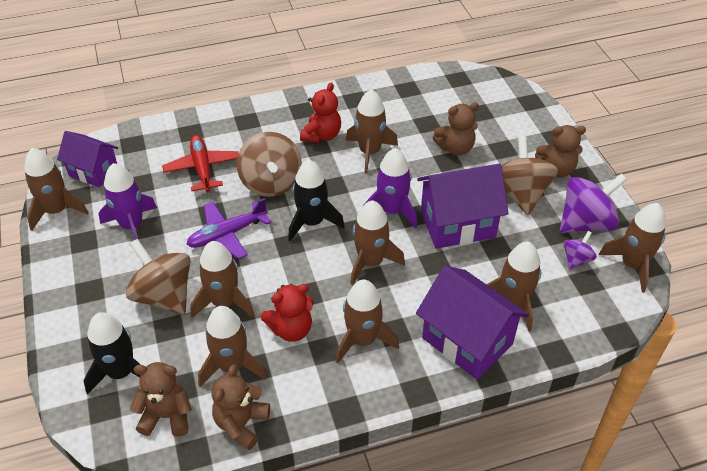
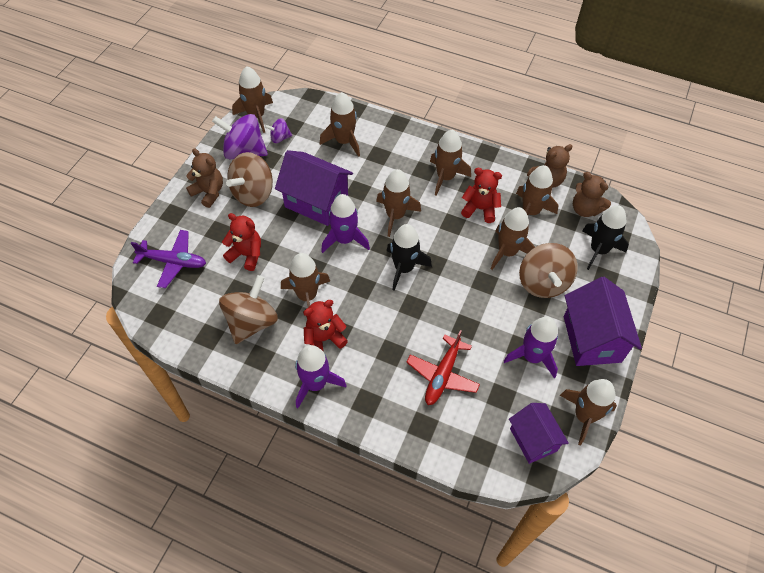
camera: 140 degrees left, 10 degrees up
purple plane [186,198,271,259] -> purple plane moved to [131,230,206,288]
brown spinning top [237,132,302,197] -> brown spinning top moved to [219,275,278,344]
purple house [416,266,529,380] -> purple house moved to [564,277,642,366]
brown teddy bear [433,102,479,155] -> red teddy bear [222,213,261,271]
none -> purple rocket [295,345,346,408]

